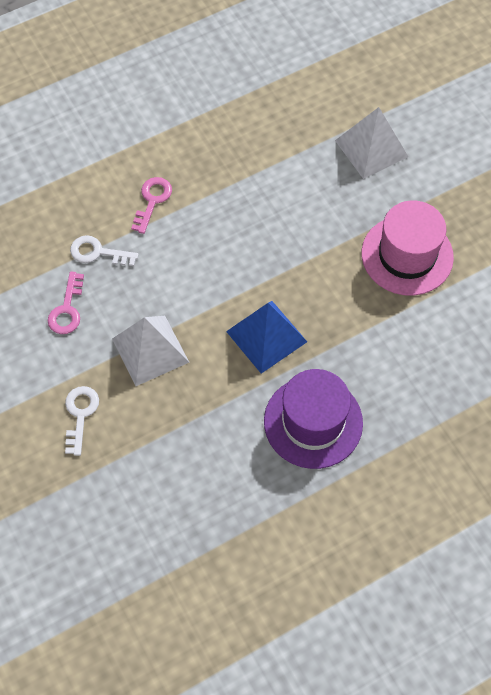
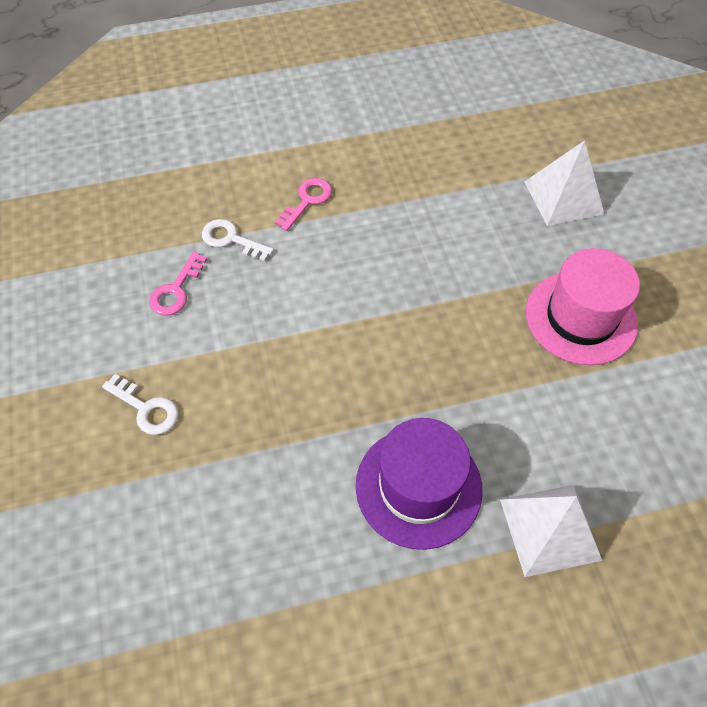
camera: 15 degrees right, 5 degrees down
white key [65,386,99,456] -> white key turned 105 degrees clockwise [102,374,178,435]
white pyramid [112,316,189,386] -> white pyramid moved to [500,485,602,577]
blue pyramid [226,301,307,374] -> none

